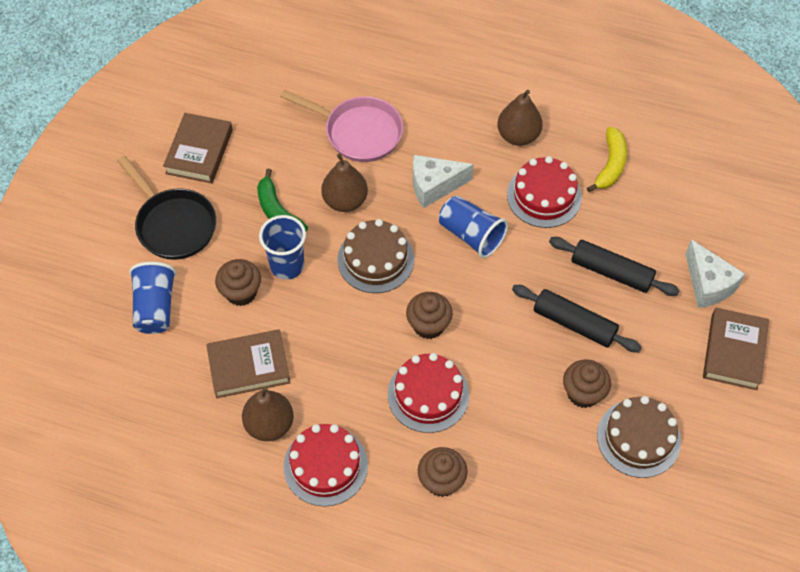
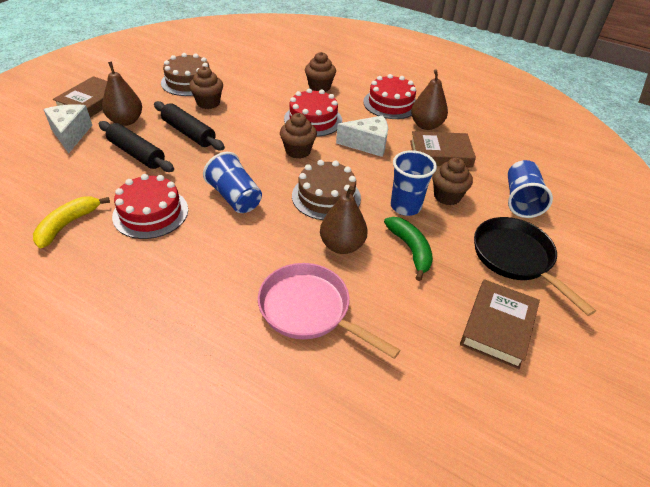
camera: 170 degrees left, 15 degrees down
white cheese [413,155,474,208] -> white cheese moved to [336,115,388,157]
brown pear [497,90,543,146] -> brown pear moved to [102,62,142,126]

